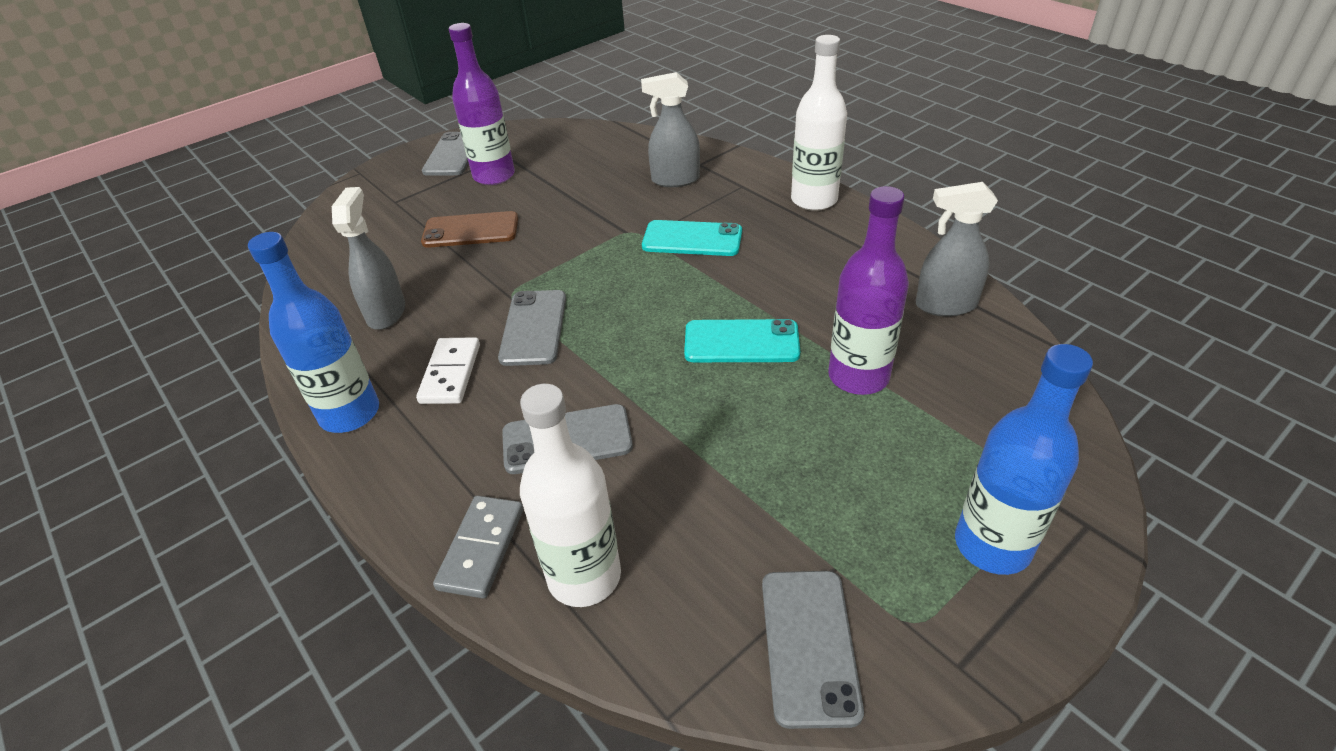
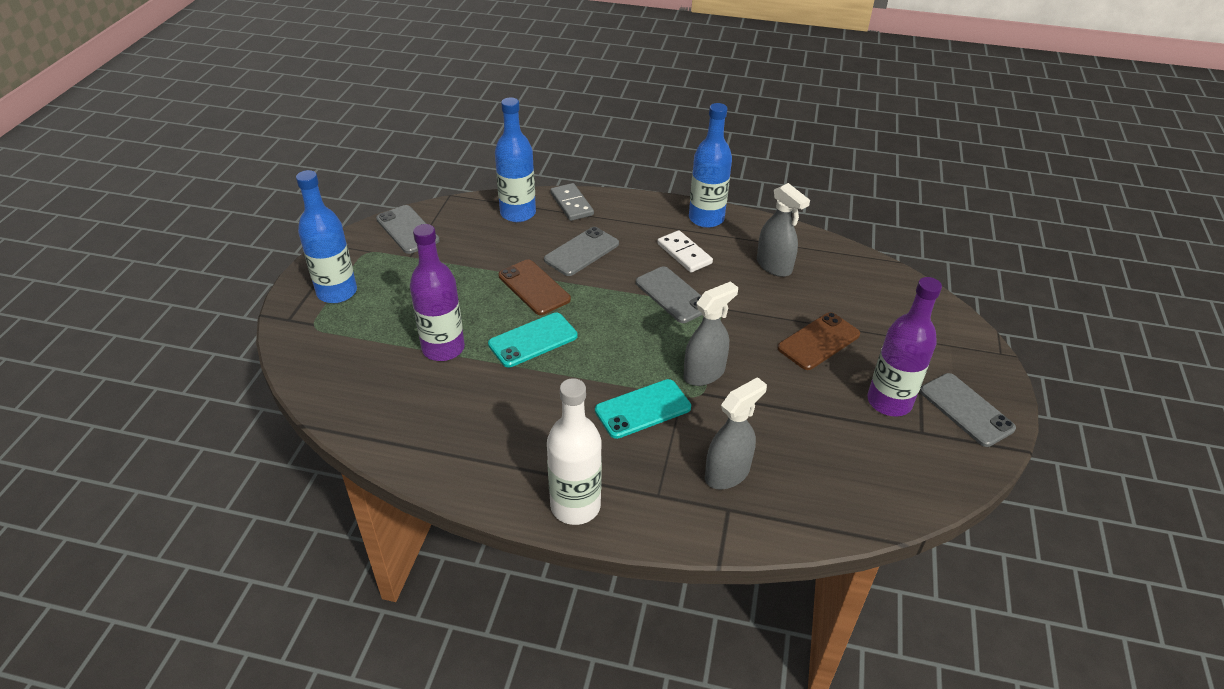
camera: 140 degrees right, 0 degrees up
white bottle [520,384,621,607] -> blue bottle [495,98,536,222]
grey spray bottle [916,182,998,317] -> grey spray bottle moved to [684,281,738,386]
none -> brown phone [498,259,571,315]

